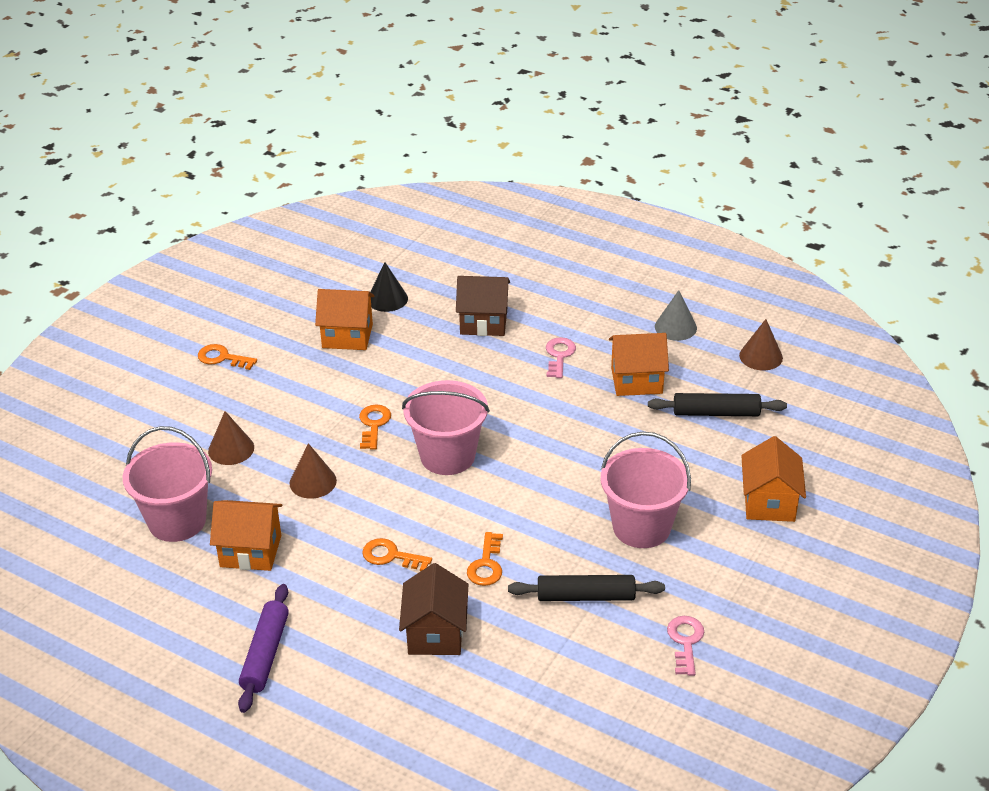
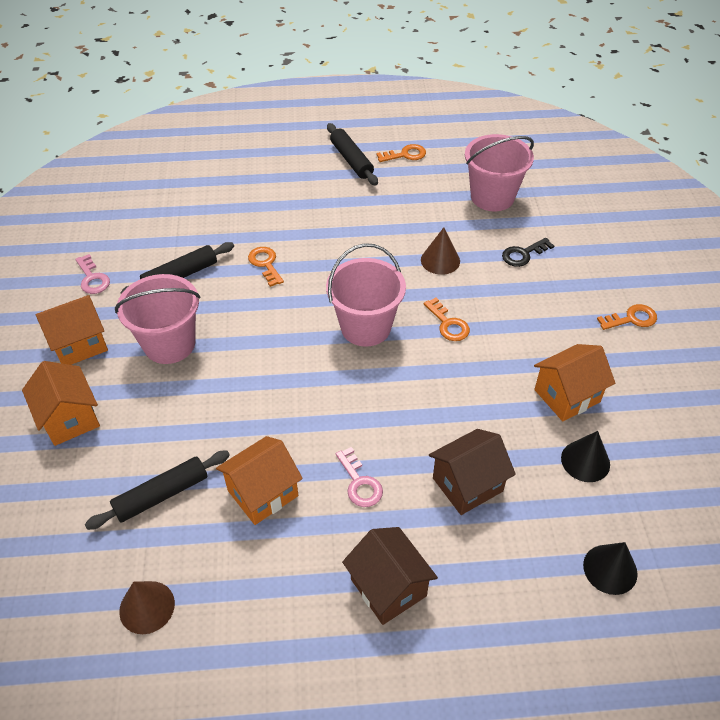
camera: 145 degrees right, 10 degrees up
brown cone [208,411,254,465] -> black key [502,238,554,267]
orange house [210,500,282,571] -> orange house moved to [36,295,108,365]
purple rolling pin [238,584,289,713] -> black rolling pin [327,123,378,186]
orange key [362,538,432,571] -> orange key moved to [376,144,426,162]
brown house [399,563,468,655] -> brown house moved to [342,527,438,625]
grey cone [655,290,697,341] -> none
none -> black cone [583,542,638,595]

